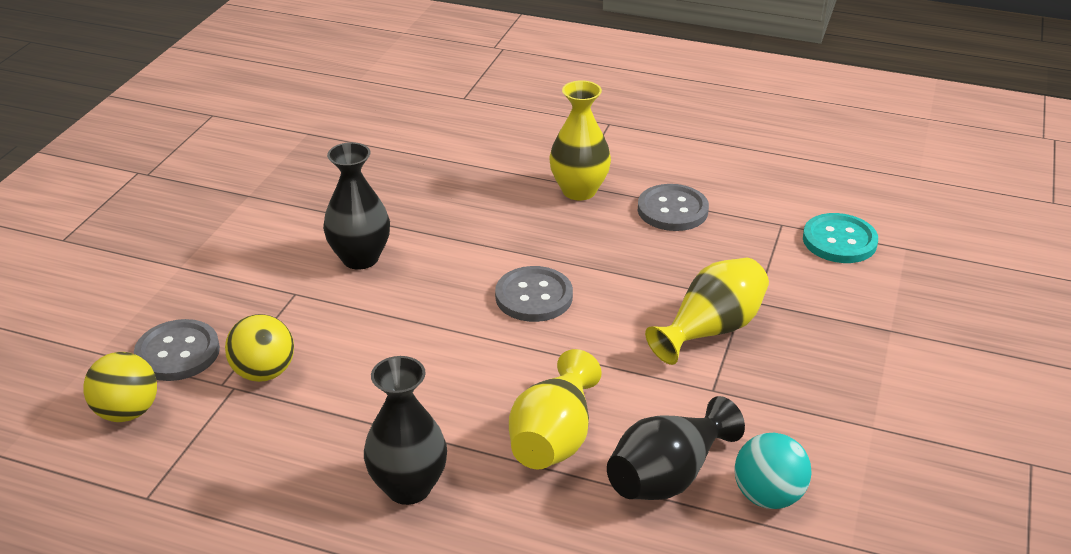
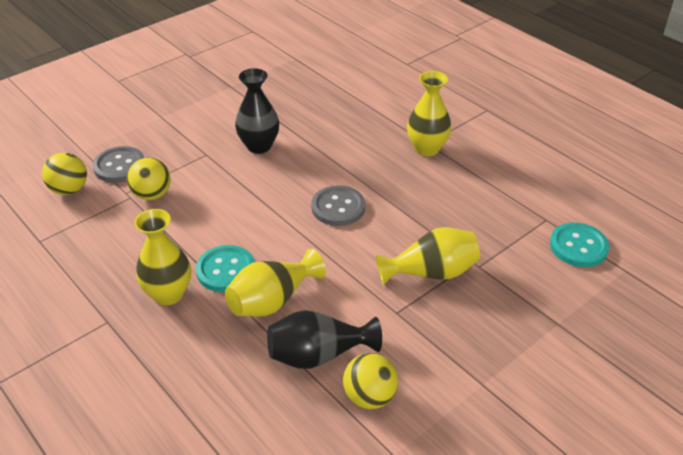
camera: 30 degrees right, 5 degrees up
black vase [364,356,447,505] -> yellow vase [134,209,191,305]
grey button [638,184,709,231] -> none
turquoise ball [734,433,812,509] -> yellow ball [343,353,398,409]
none -> turquoise button [196,245,255,292]

